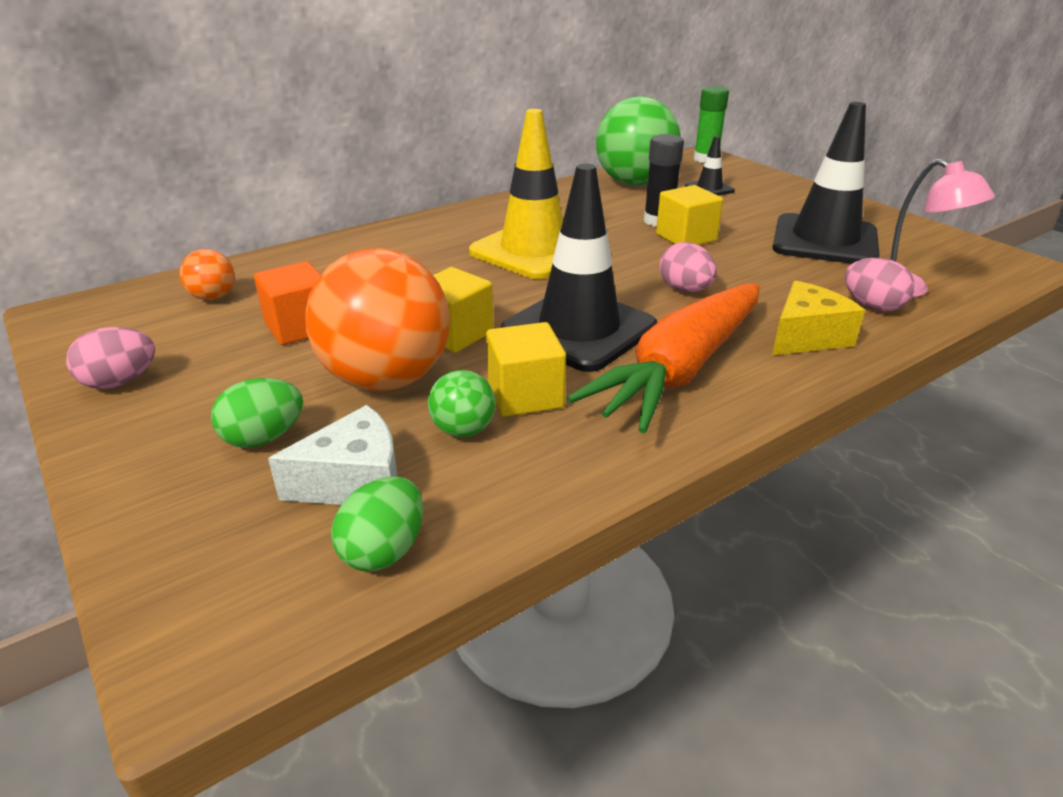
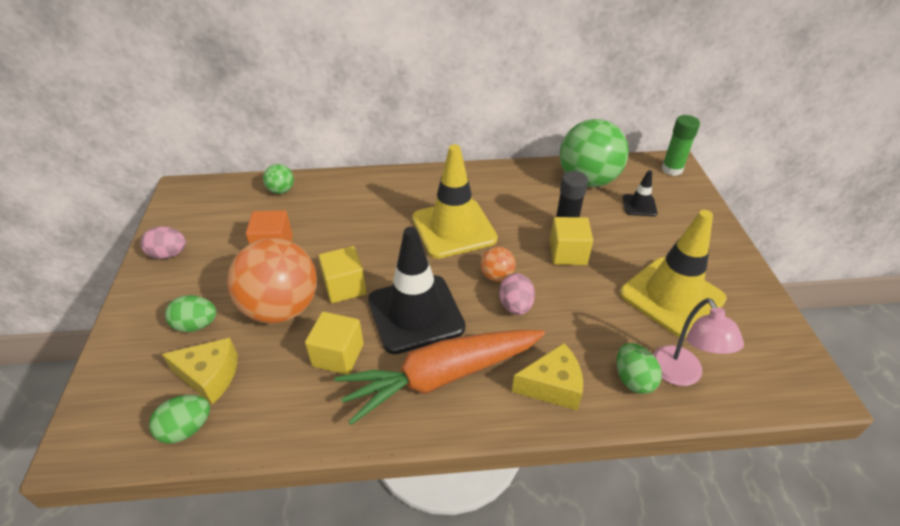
camera: 30 degrees right, 10 degrees up
orange ball [180,249,235,301] -> orange ball moved to [481,247,516,282]
white cheese [268,405,398,505] -> yellow cheese [162,338,238,404]
green ball [428,370,495,437] -> green ball moved to [263,164,294,194]
black traffic cone [772,102,880,264] -> yellow traffic cone [620,210,727,338]
pink egg [845,258,915,312] -> green egg [616,343,662,394]

